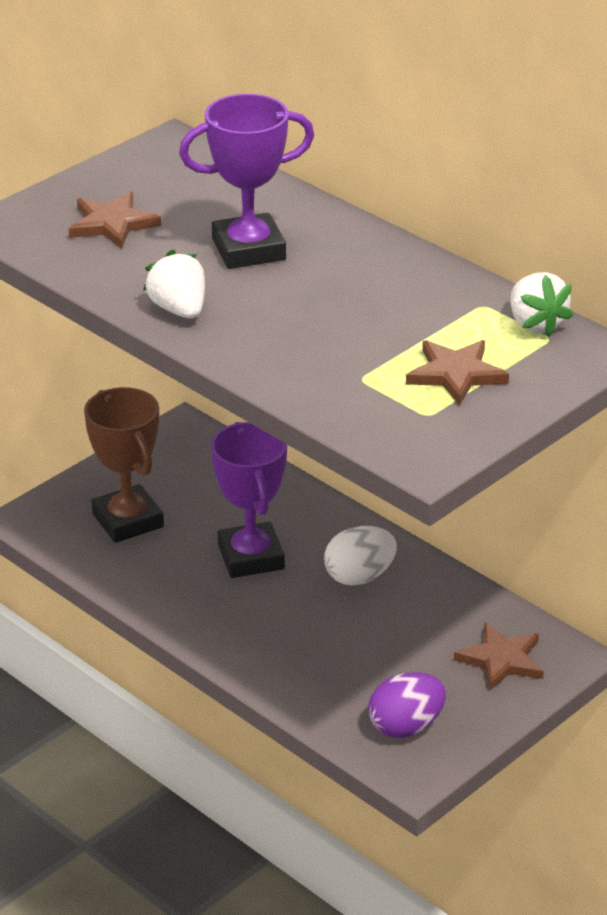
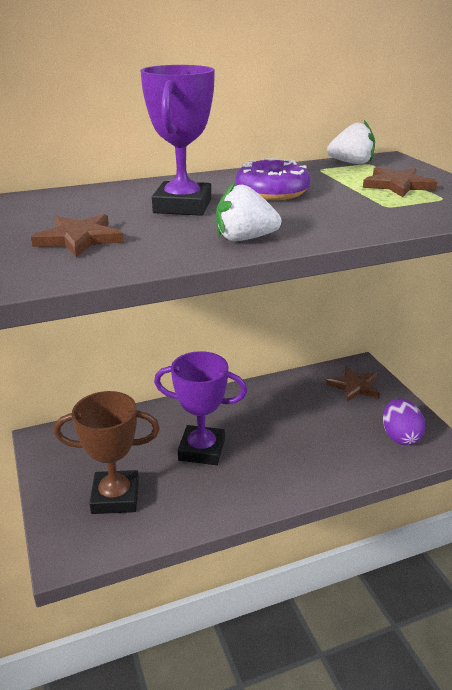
camera: 65 degrees left, 5 degrees down
white egg [324,526,397,586] -> none
none -> purple donut [235,158,311,200]

